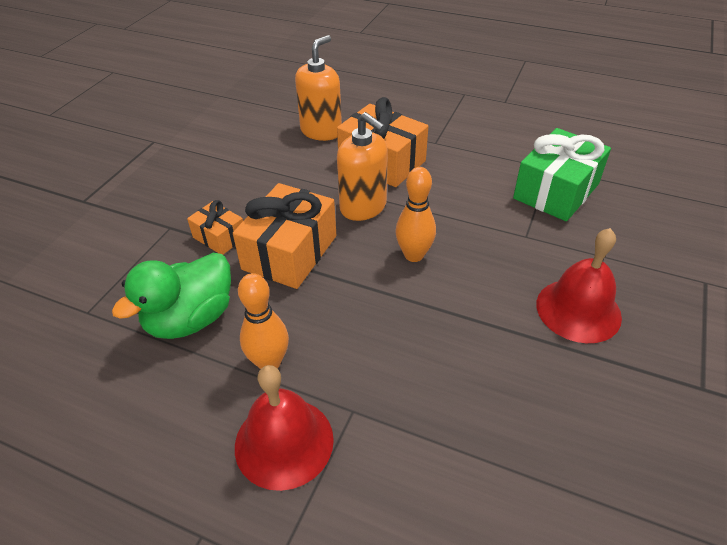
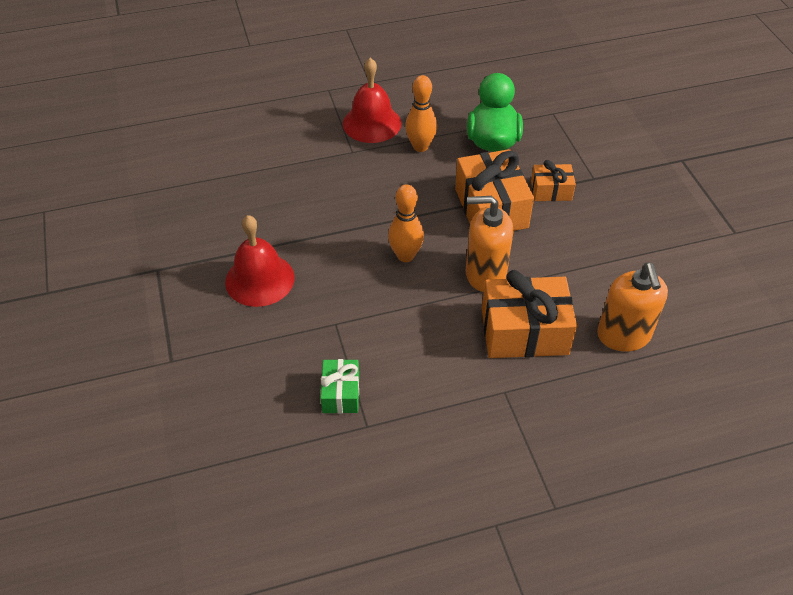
camera: 140 degrees right, 5 degrees up
green gift [513,128,611,221] -> green gift [321,359,359,414], size x0.54

